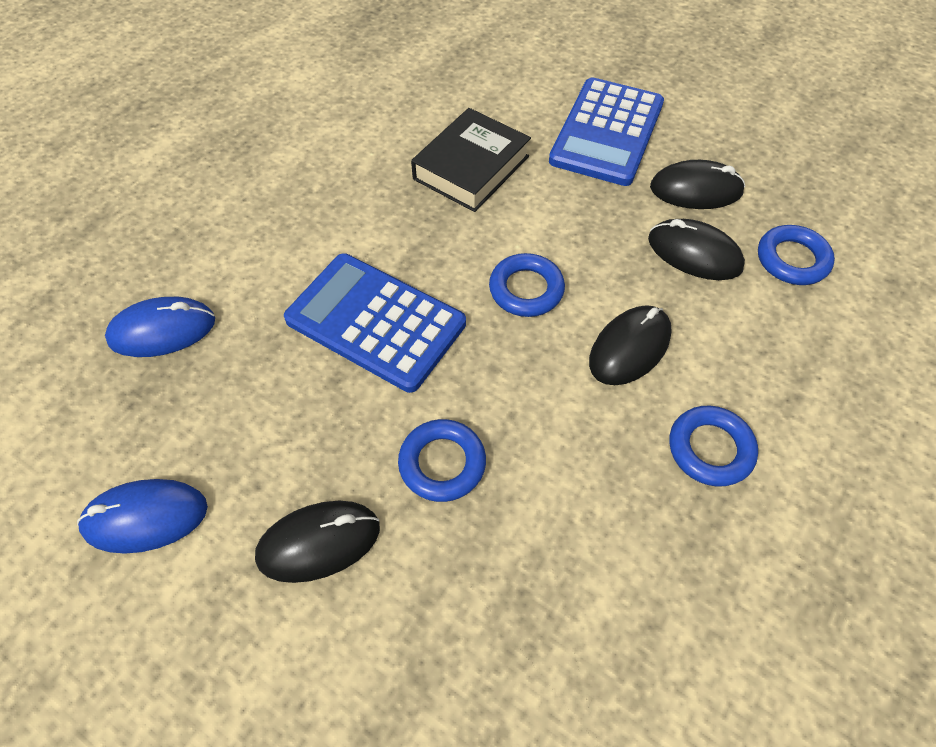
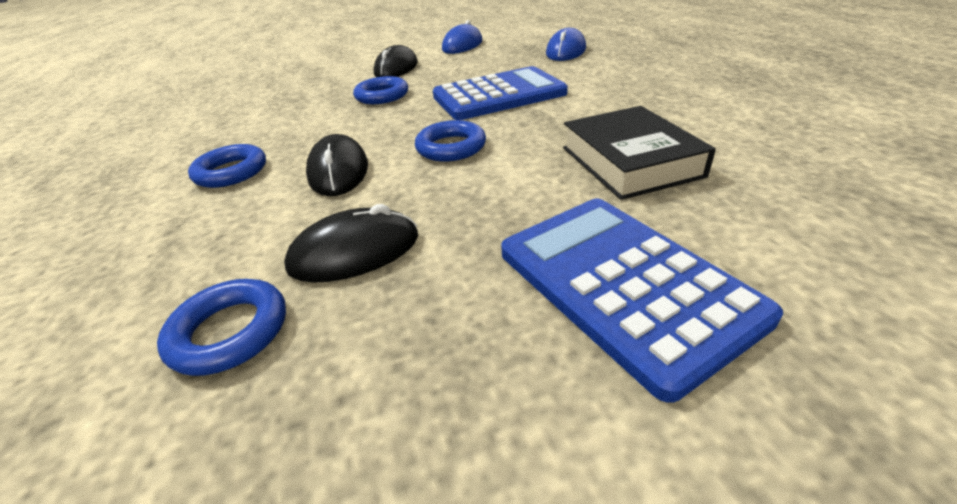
camera: 130 degrees right, 20 degrees down
black mouse [650,160,745,209] -> none

